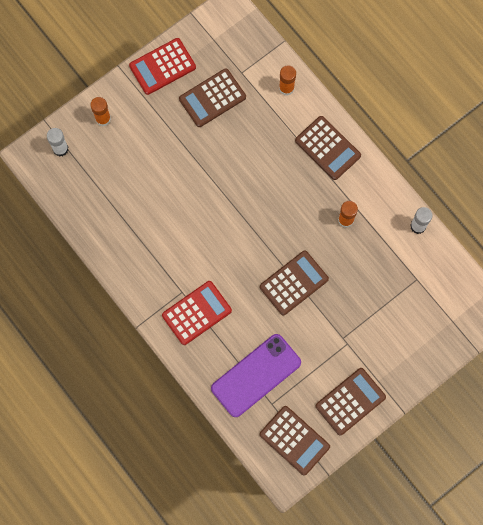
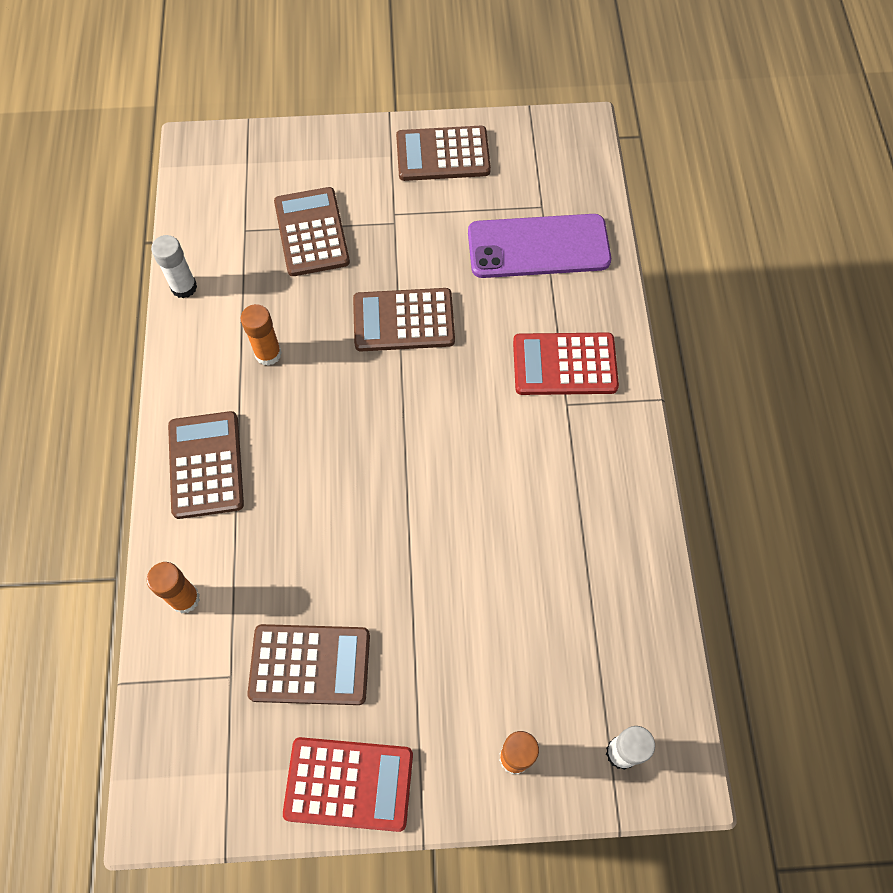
camera: 145 degrees left, 10 degrees down
brown calculator [260,406,330,476] -> brown calculator moved to [274,187,350,276]

